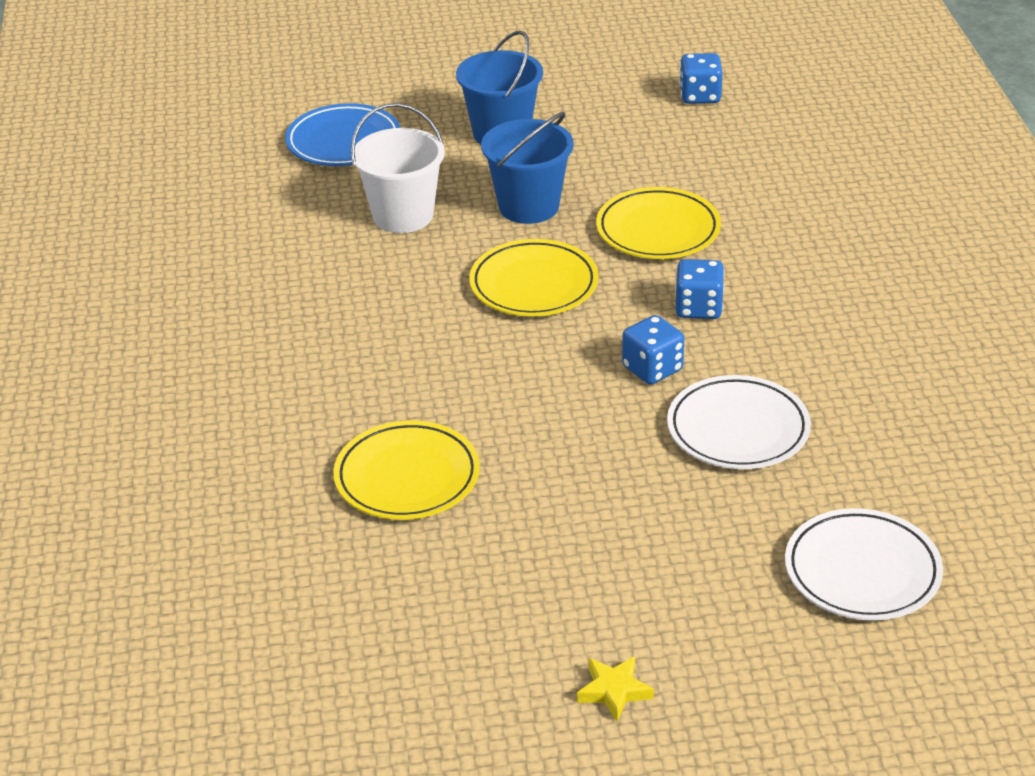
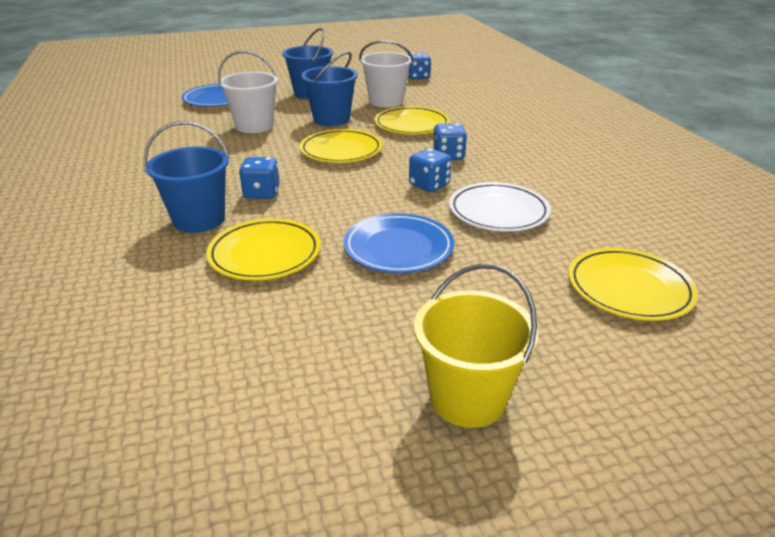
camera: 10 degrees left, 5 degrees down
yellow star [577,656,654,722] -> yellow bucket [414,264,538,428]
white plate [785,508,943,620] -> yellow plate [568,248,698,321]
none -> blue bucket [143,121,230,233]
none -> blue dice [239,157,280,199]
none -> blue plate [344,213,454,273]
none -> white bucket [359,40,414,108]

